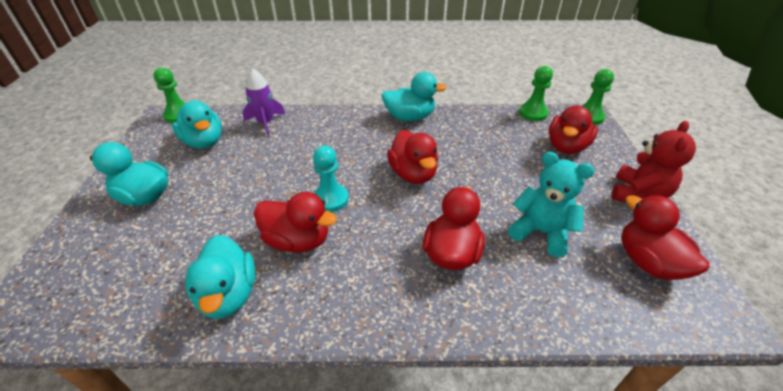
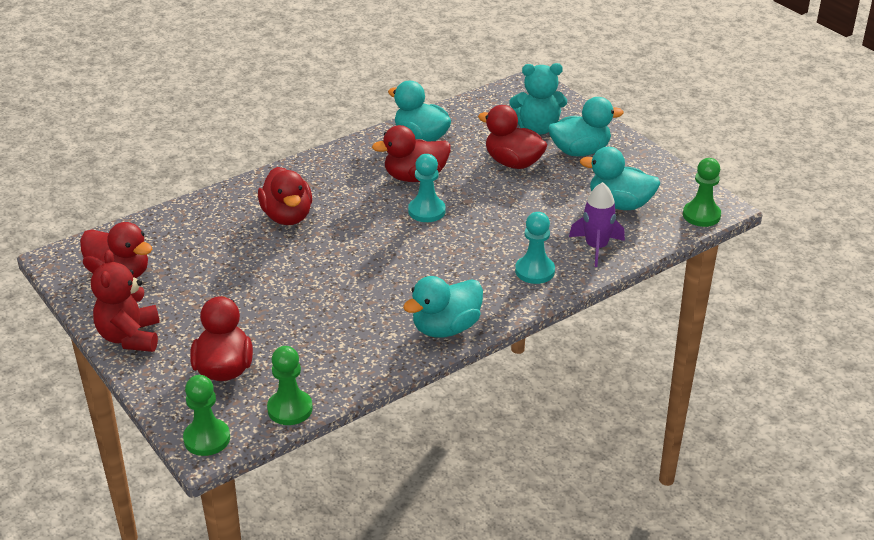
camera: 145 degrees right, 5 degrees down
red duck [387,130,438,184] -> red duck moved to [478,105,547,169]
turquoise teddy bear [508,152,595,258] -> turquoise teddy bear moved to [509,63,567,135]
none -> turquoise pawn [515,212,555,284]

